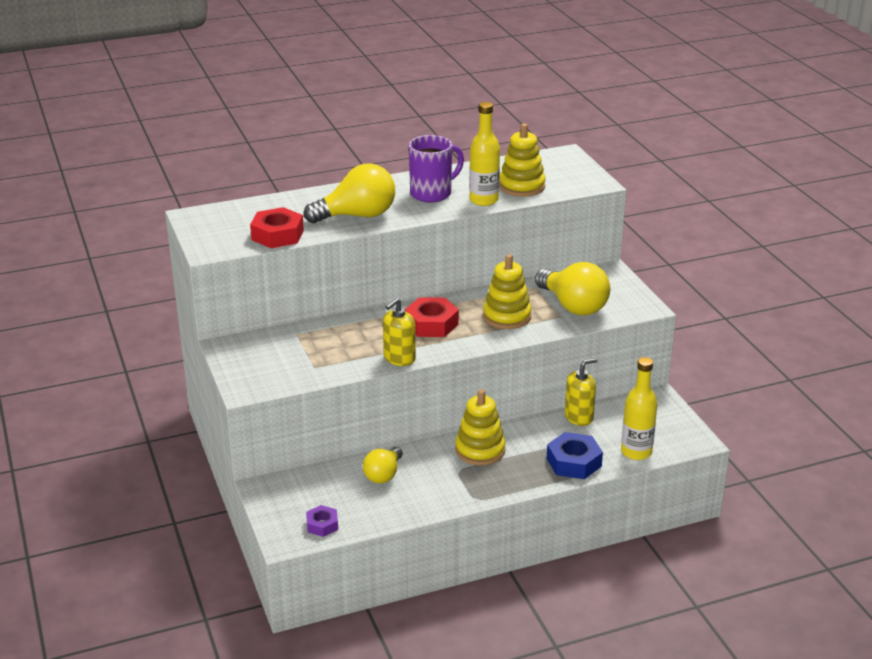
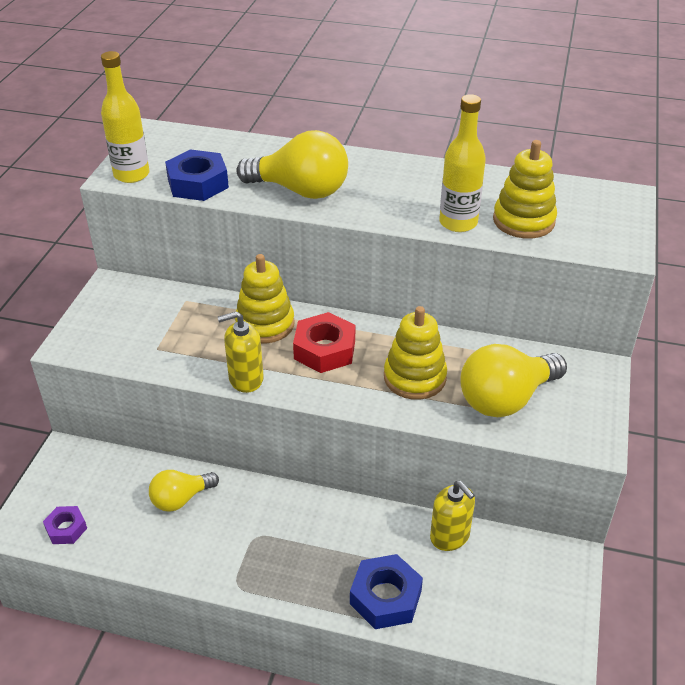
camera: 35 degrees right, 10 degrees up
red nut [250,207,304,248] -> blue nut [165,149,229,201]
purple mug [409,135,464,202] -> none
yellow stacking toy [455,389,506,465] -> yellow stacking toy moved to [235,254,295,343]
yellow light bulb [535,262,610,315] -> yellow light bulb turned 60 degrees clockwise [460,344,567,417]
yellow soap dispenser [565,358,598,426] -> yellow soap dispenser turned 45 degrees clockwise [430,481,475,551]
yellow bottle [621,357,657,460] -> yellow bottle moved to [101,51,150,183]

